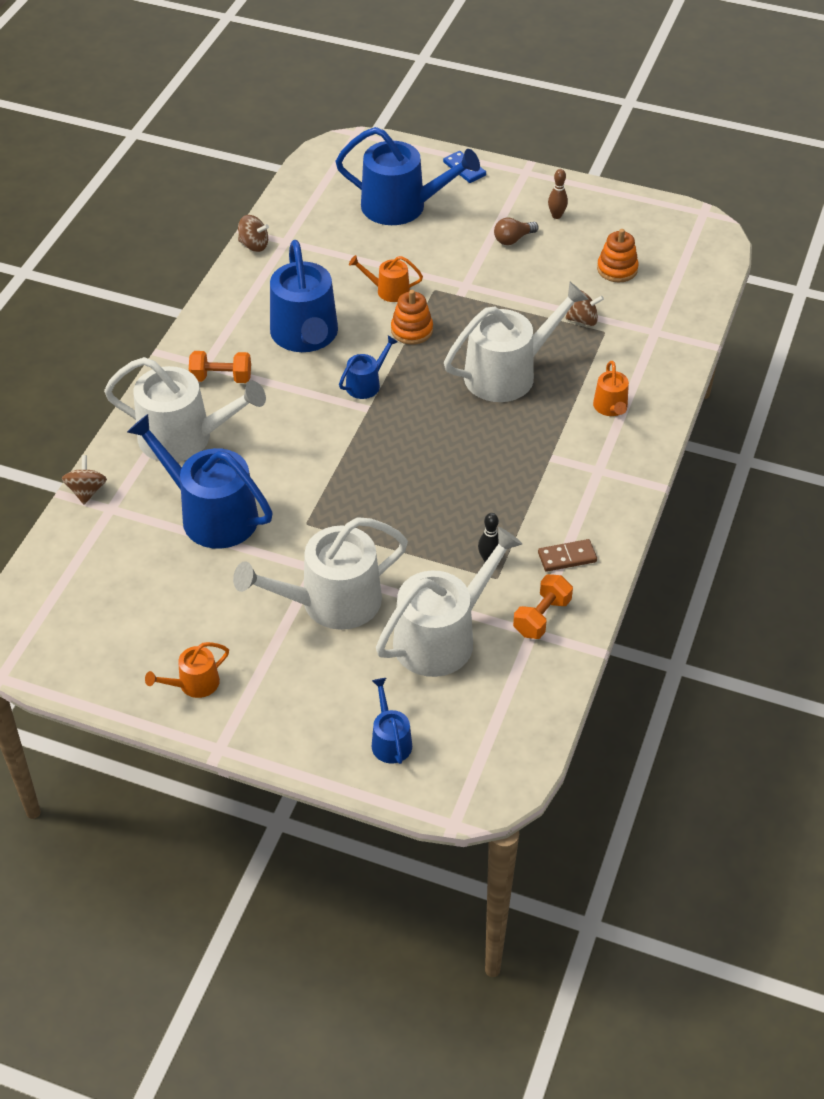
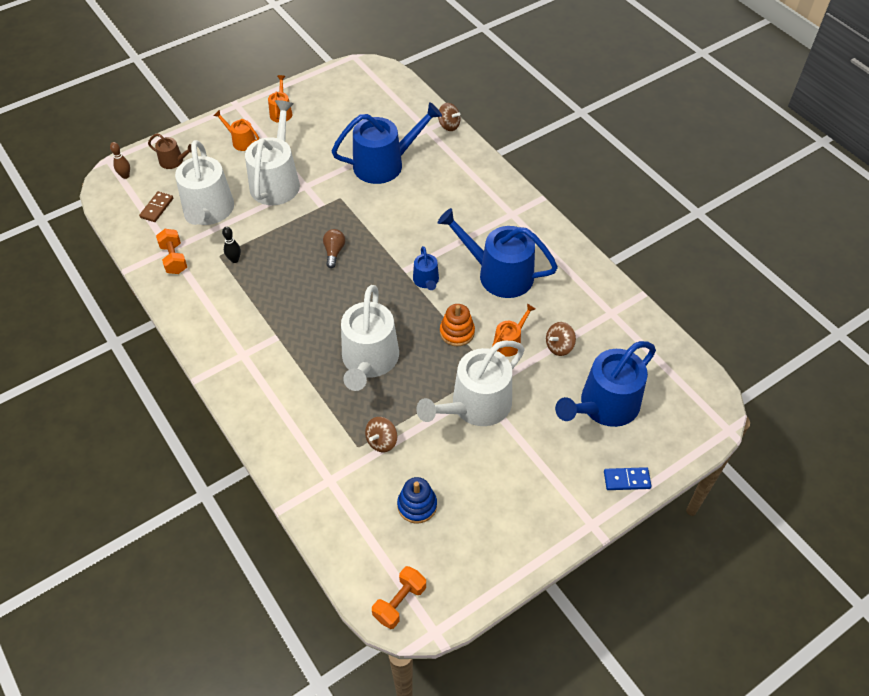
camera: 125 degrees right, 5 degrees up
white watering can [104,357,266,462] -> white watering can moved to [416,340,525,426]
orange dumbbell [189,351,251,383] -> orange dumbbell moved to [372,566,426,629]
brown spinning top [238,215,269,252] -> brown spinning top moved to [546,322,576,356]
blue watering can [372,678,412,764] -> brown watering can [148,133,192,169]
brown light bulb [494,217,539,245] -> brown light bulb moved to [323,229,345,268]
brown domino [538,539,597,572] -> brown domino moved to [139,191,173,222]
brown bowling pin [548,169,568,219] -> brown bowling pin moved to [110,142,130,179]
orange watering can [593,361,629,416] -> orange watering can moved to [213,110,259,151]
orange stacking toy [597,229,639,282] -> blue stacking toy [397,477,437,524]

